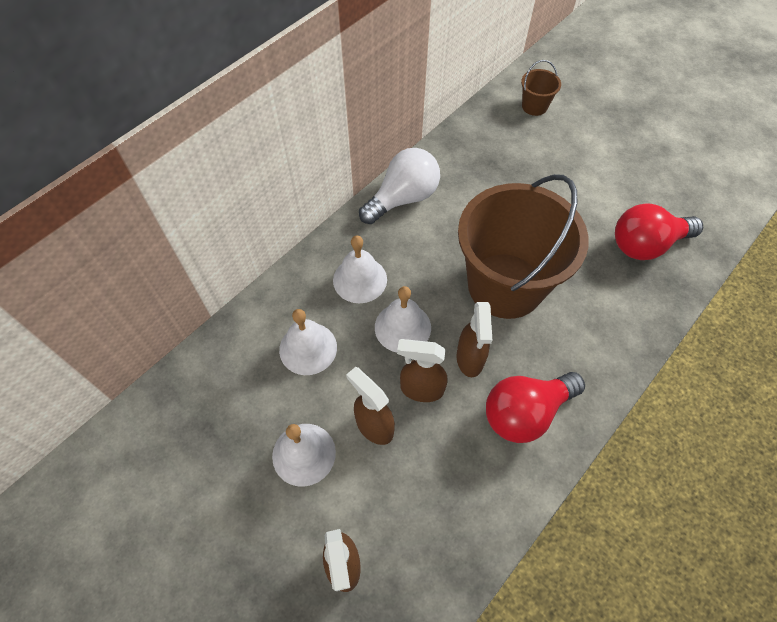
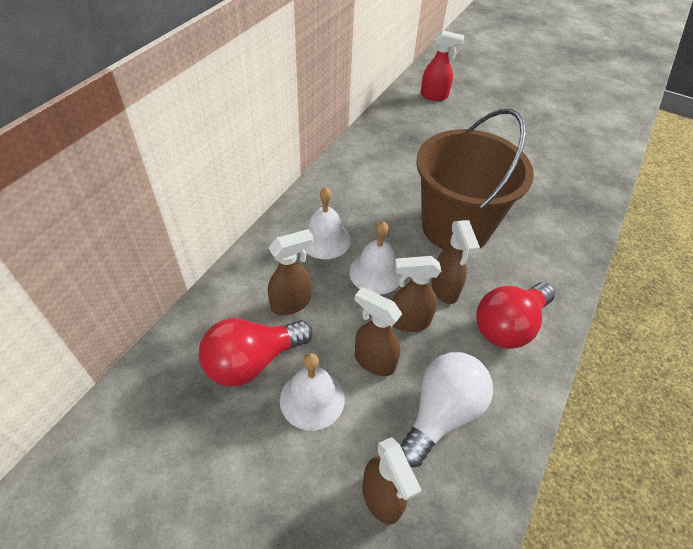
camera: 15 degrees left, 10 degrees down
white bell [279,309,337,375] -> brown spray bottle [268,229,313,315]
white light bulb [359,148,440,224] -> white light bulb moved to [400,352,493,467]
brown bucket [521,60,561,116] -> red spray bottle [421,30,464,101]
red light bulb [615,203,703,260] -> red light bulb moved to [199,318,312,387]

